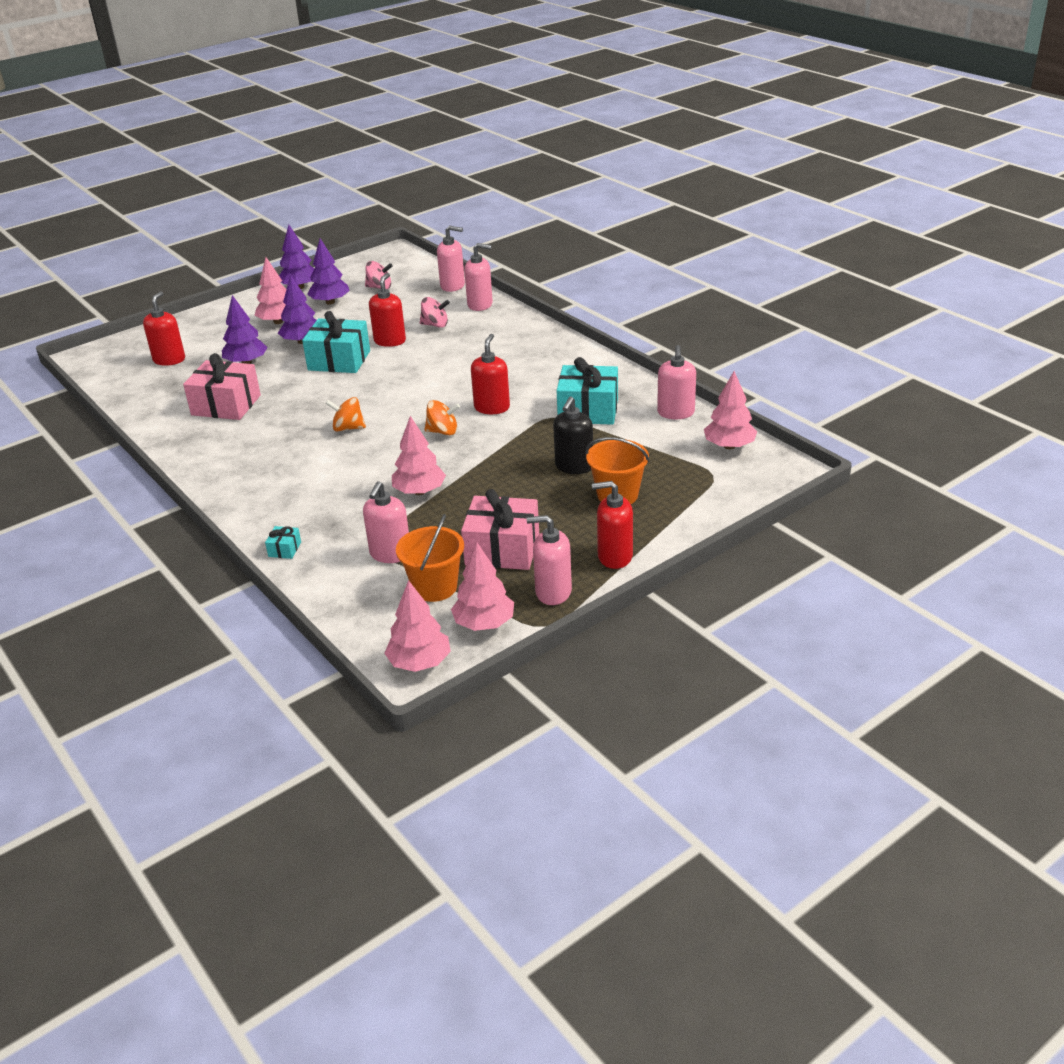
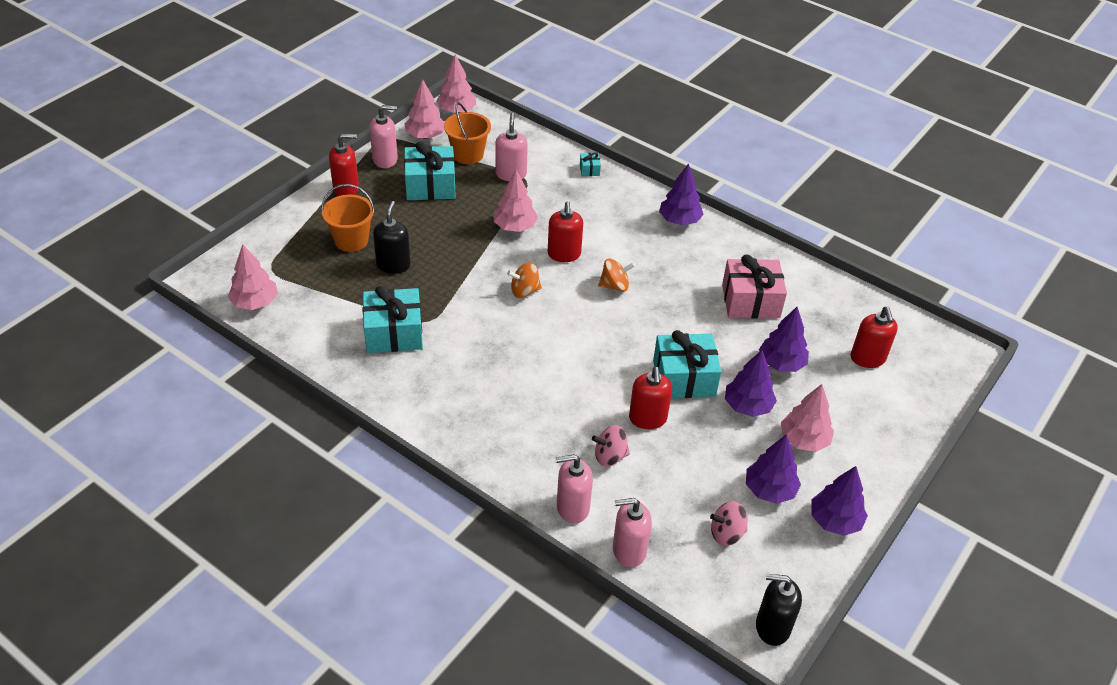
camera: 160 degrees right, 10 degrees up
pink gift [461,489,539,570] -> turquoise gift [404,141,456,200]
red soap dispenser [471,334,510,414] -> red soap dispenser moved to [548,201,583,262]
pink soap dispenser [657,345,696,419] -> none
none -> purple tree [659,163,704,225]
none -> black soap dispenser [756,574,802,646]

